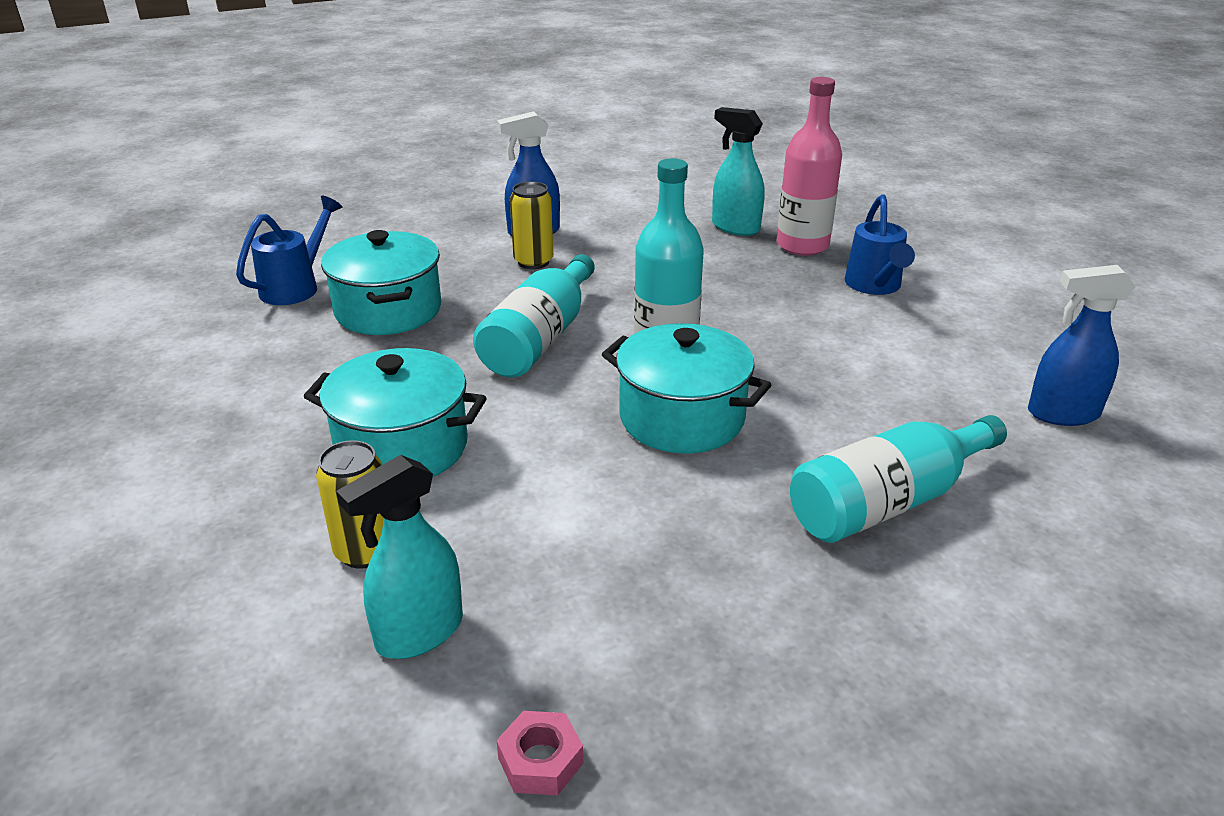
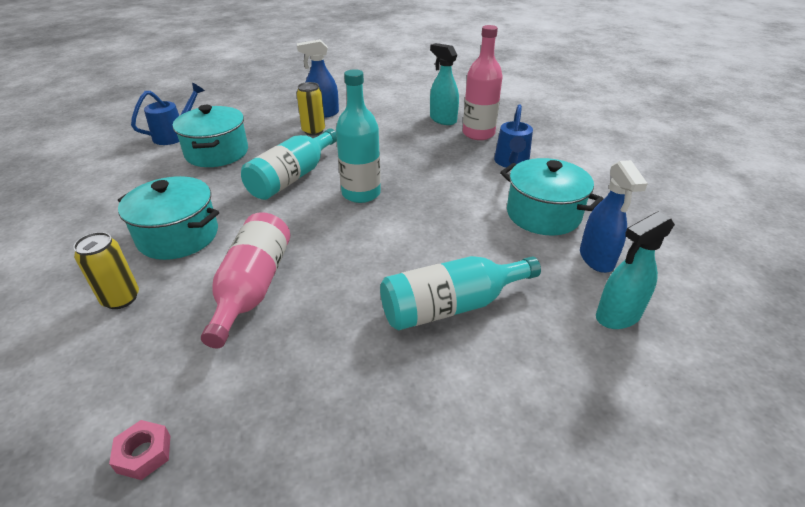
camera: 10 degrees right, 5 degrees up
turquoise spray bottle [336,455,463,659] -> turquoise spray bottle moved to [596,211,675,329]
turquoise pot [602,323,771,453] -> turquoise pot moved to [500,158,603,235]
blue spray bottle [1028,265,1136,426] -> blue spray bottle turned 105 degrees counterclockwise [580,160,648,273]
none -> pink bottle [201,212,290,349]

